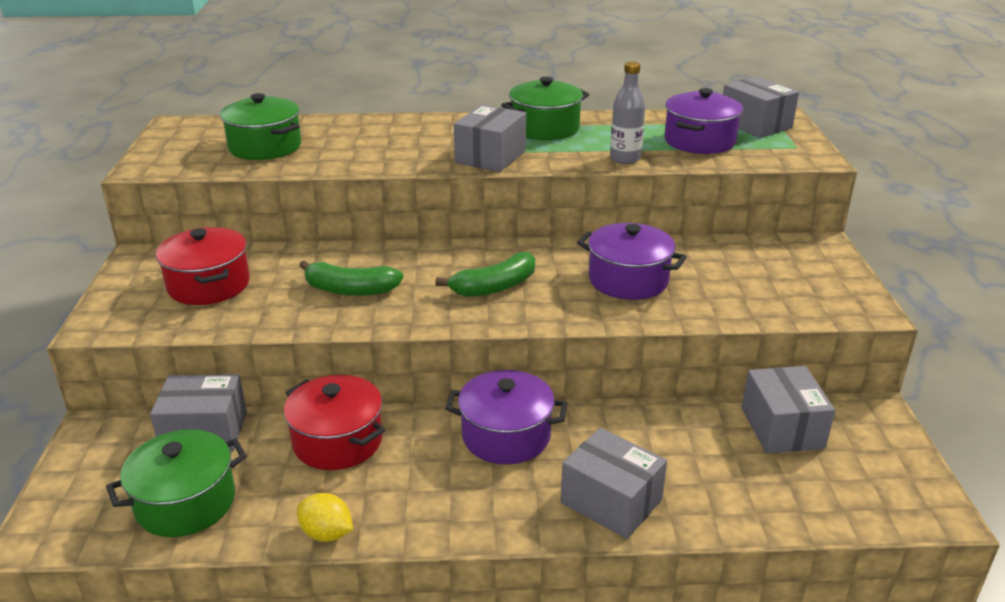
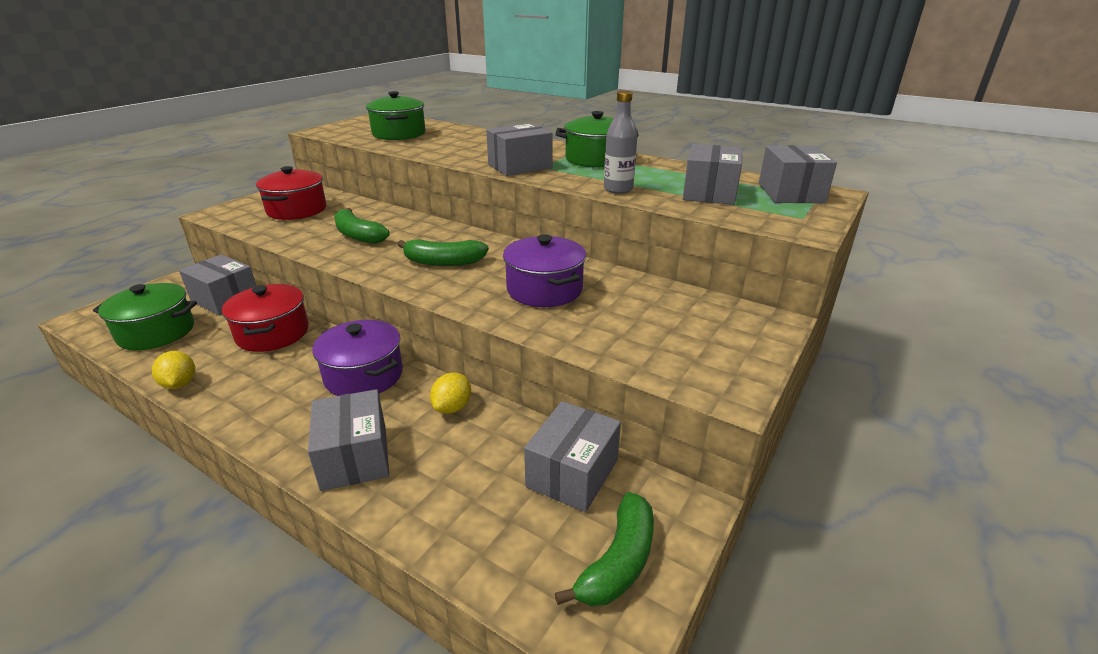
camera: 35 degrees right, 0 degrees up
purple pot [664,88,743,154] -> grey box [683,144,742,205]
none -> yellow lemon [430,372,471,414]
none -> green banana [555,492,654,606]

